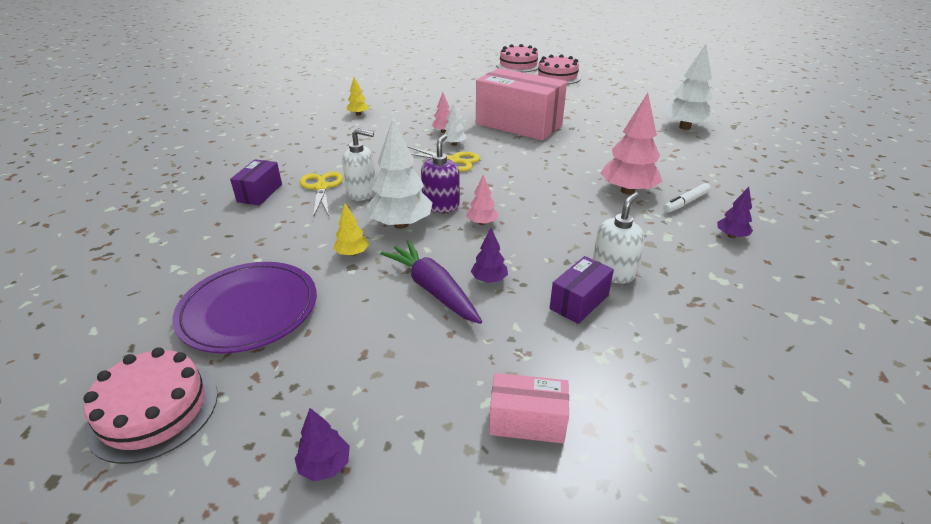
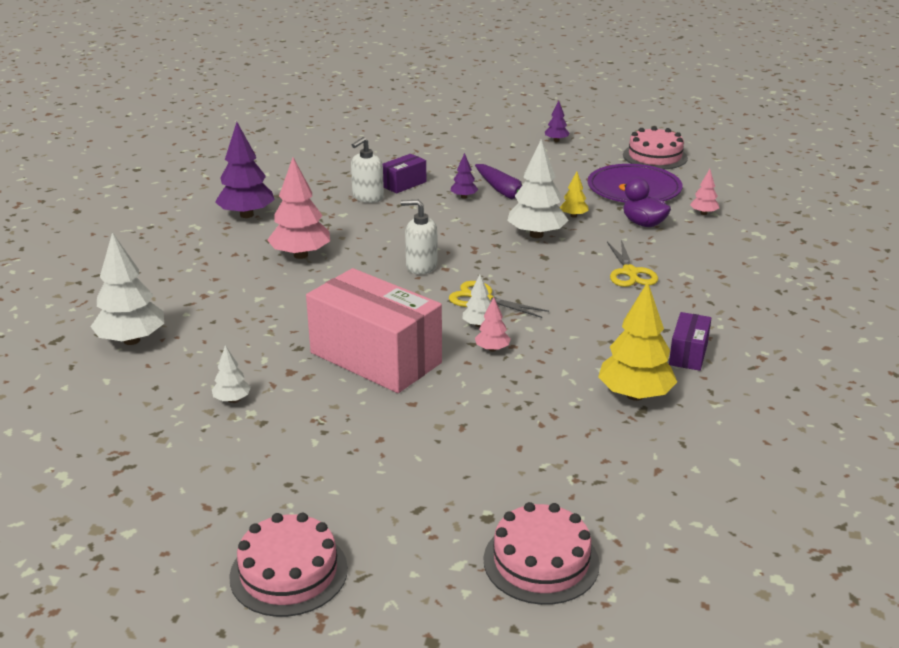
camera: 175 degrees left, 5 degrees down
purple box [230,159,282,205] -> purple box moved to [669,312,711,371]
white soap dispenser [342,128,376,201] -> white soap dispenser moved to [401,200,438,274]
yellow tree [347,77,369,116] -> yellow tree [598,282,677,401], size x2.02
purple soap dispenser [421,134,460,212] -> none
pink tree [467,175,499,225] -> pink tree moved to [690,169,719,215]
pink box [489,373,569,443] -> none
pink cake [534,54,582,84] -> pink cake moved to [484,502,600,605]
white marker [663,183,711,213] -> none
purple tree [717,187,753,238] -> purple tree [215,122,275,218], size x2.02
none -> white tree [212,345,251,403]
none -> purple duck [619,177,671,227]

